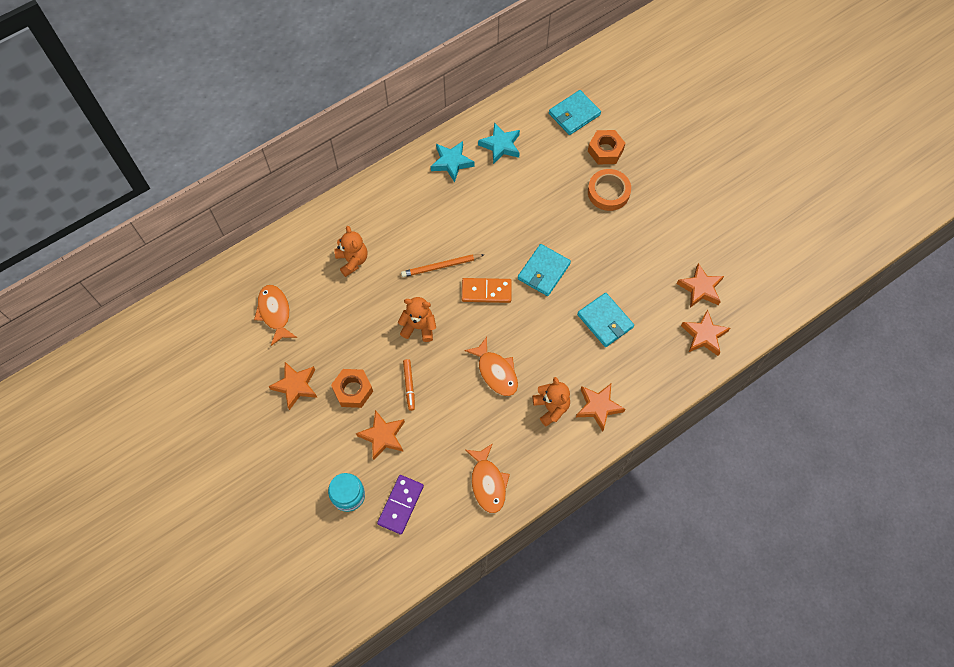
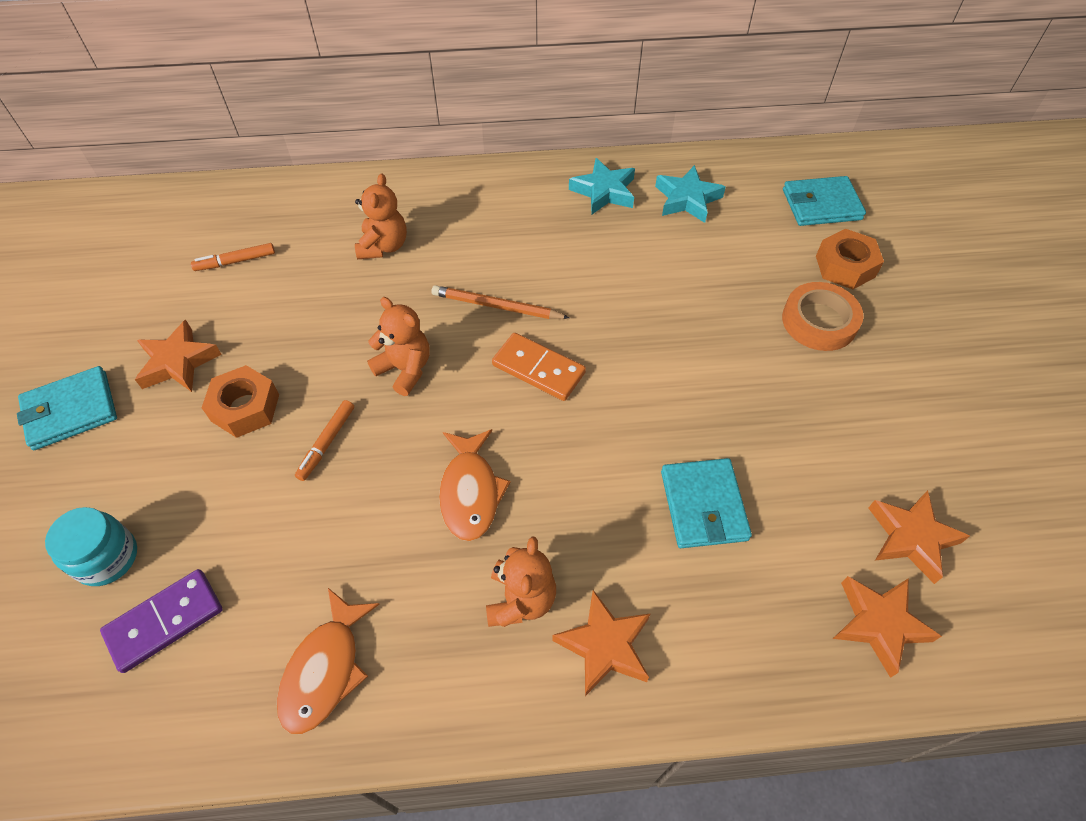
camera: 30 degrees right, 10 degrees down
orange fish [254,285,297,346] -> orange marker [191,243,275,271]
orange star [356,410,405,460] -> none
turquoise wallet [518,244,571,296] -> turquoise wallet moved to [17,366,117,450]

